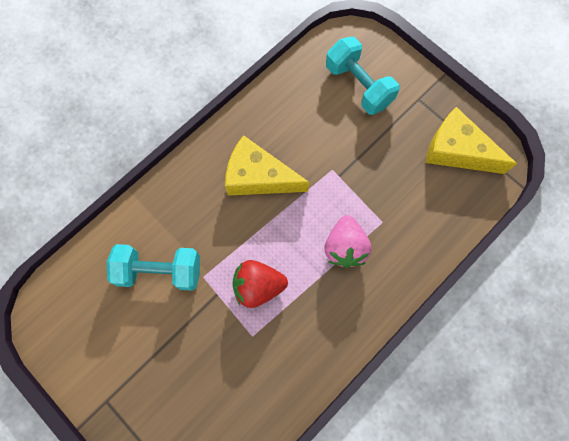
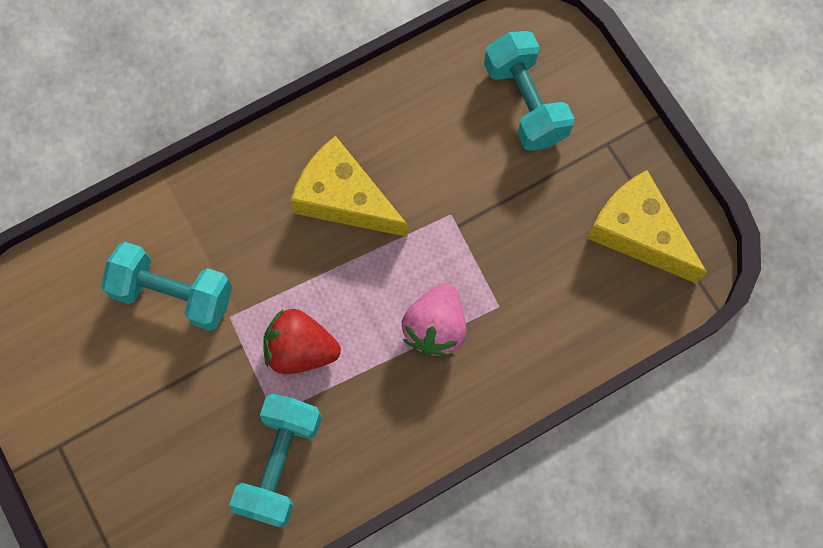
camera: 15 degrees right, 0 degrees up
none -> turquoise dumbbell [229,394,322,528]

